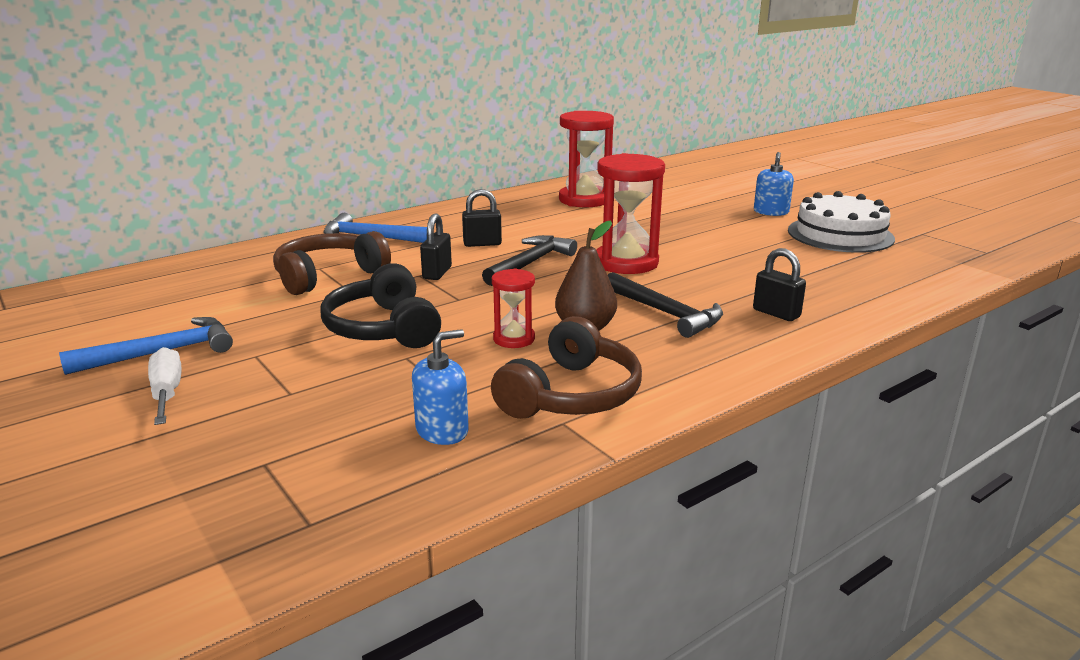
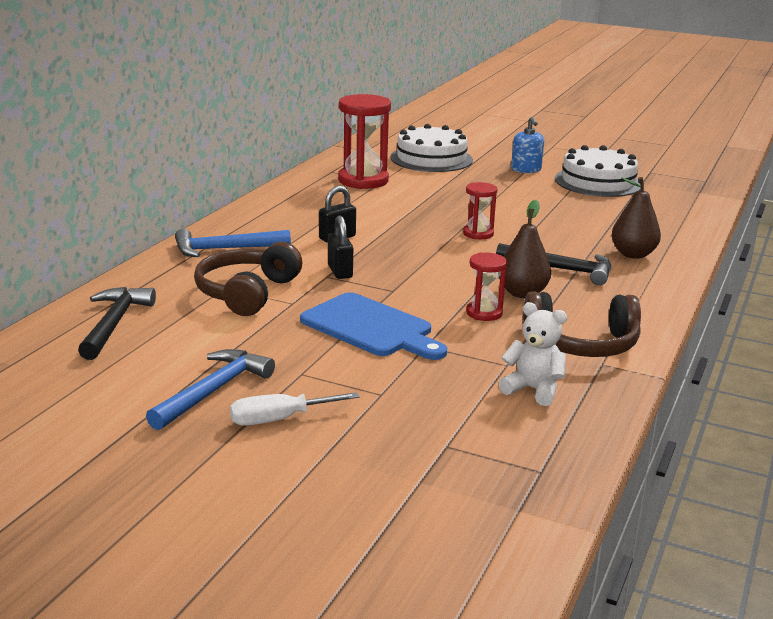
camera: 30 degrees left, 0 degrees up
white screwdriver [148,347,181,425] -> white screwdriver turned 60 degrees counterclockwise [230,392,360,426]
black headphones [320,263,441,348] -> blue cutting board [300,292,447,360]
blue soap dispenser [412,329,469,445] -> white teddy bear [499,302,567,406]
black hammer [482,235,577,286] -> black hammer moved to [78,287,156,360]
brown headphones [491,316,642,419] -> brown headphones turned 90 degrees clockwise [523,291,641,357]
red hourglass [597,153,665,274] -> red hourglass [463,182,497,239], size x0.54
black padlock [753,248,806,321] -> brown pear [611,177,661,259]
none -> white cake [390,124,473,172]

